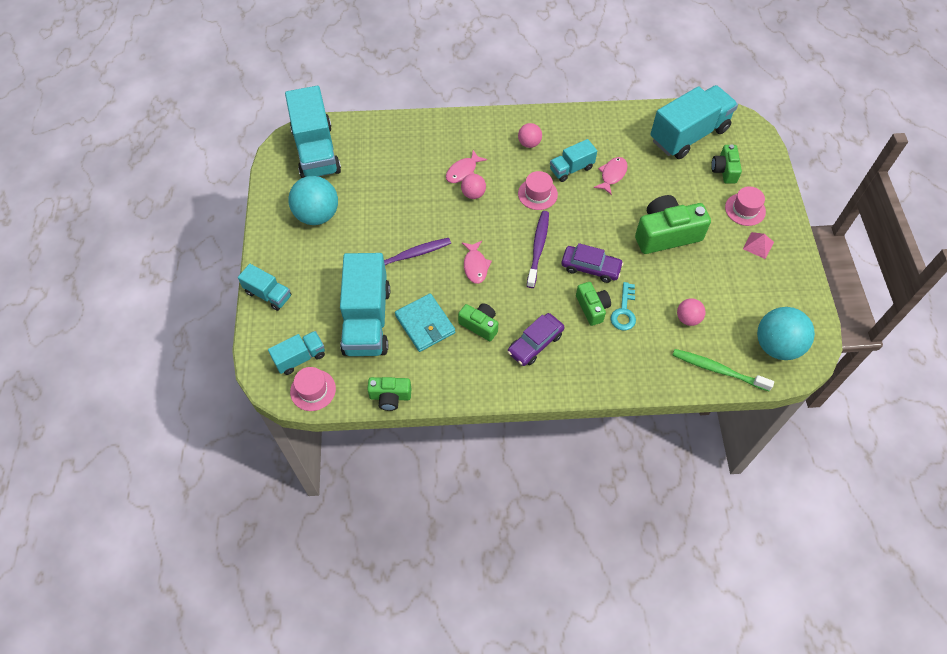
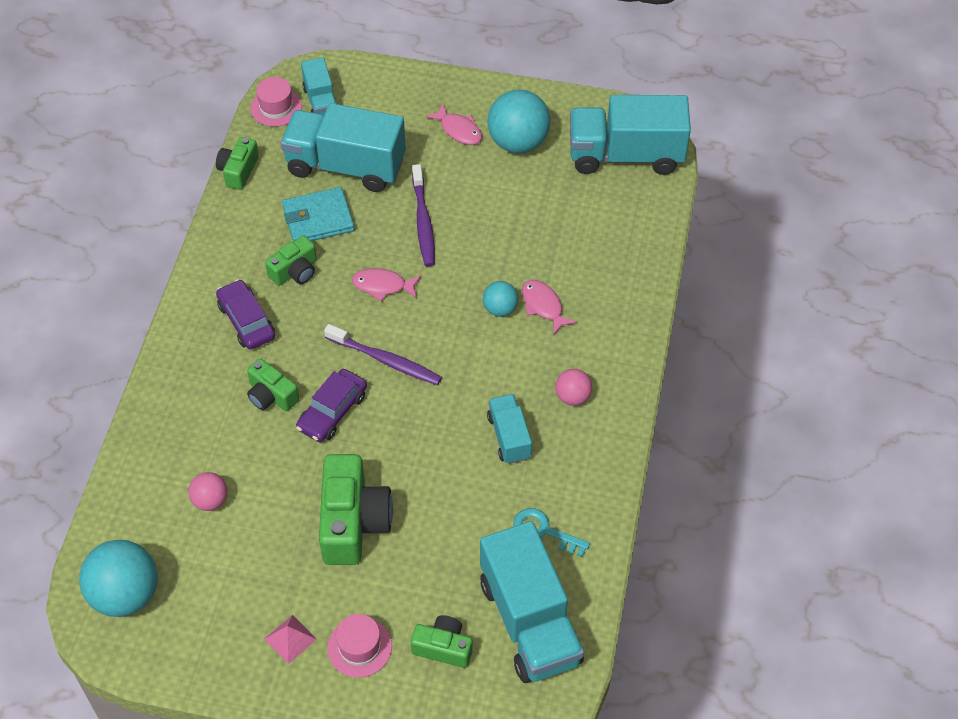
camera: 105 degrees right, 5 degrees down
turquoise truck [238,264,291,311] -> none
pink ball [461,174,486,199] -> turquoise ball [483,281,518,317]
pink hat [518,171,558,210] -> none
green camera [576,282,611,326] -> green camera turned 45 degrees clockwise [247,358,299,411]
pink fish [594,157,628,195] -> pink fish moved to [425,103,482,145]
turquoise key [610,282,636,330] -> turquoise key moved to [513,508,590,557]
green toothbrush [673,349,774,391] -> none

